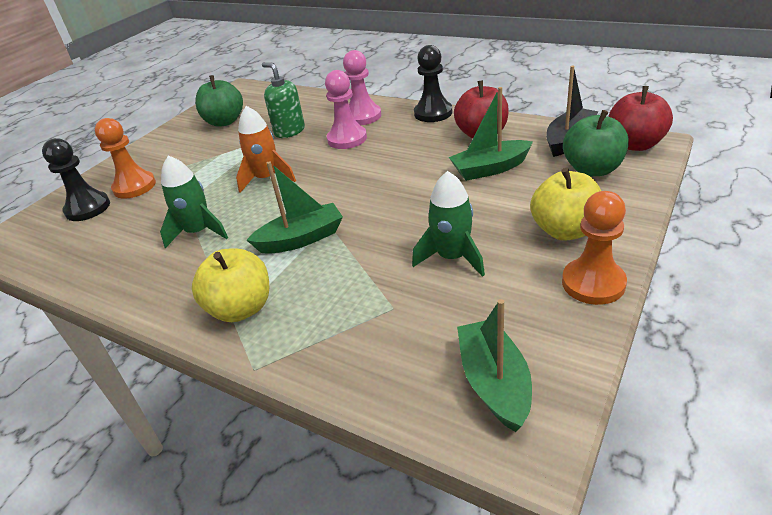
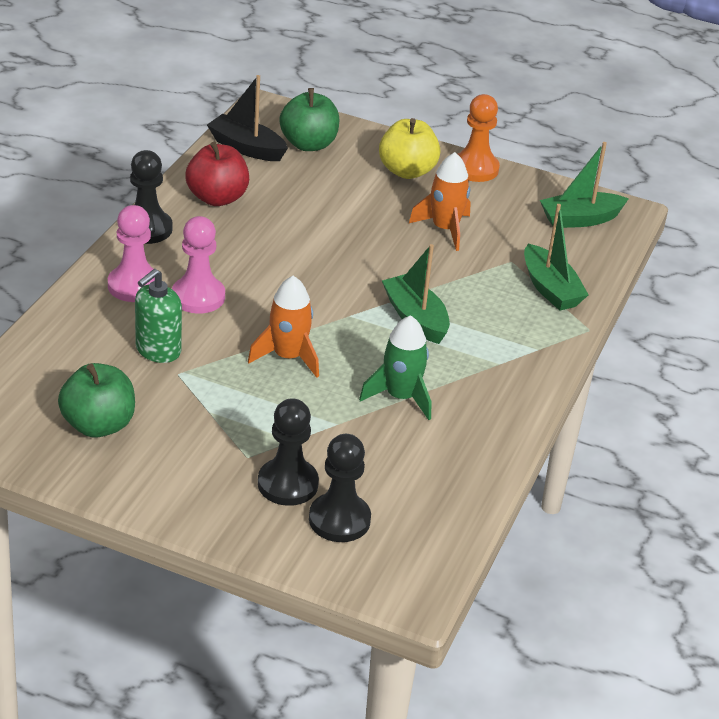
camera: 105 degrees left, 0 degrees up
orange pawn [95,118,156,199] -> black pawn [258,398,319,506]
yellow apple [192,248,269,322] -> none
green rocket [412,171,485,277] -> orange rocket [409,152,471,251]
green boat [449,87,533,181] -> green boat moved to [524,204,589,311]
red apple [608,86,673,151] -> none

